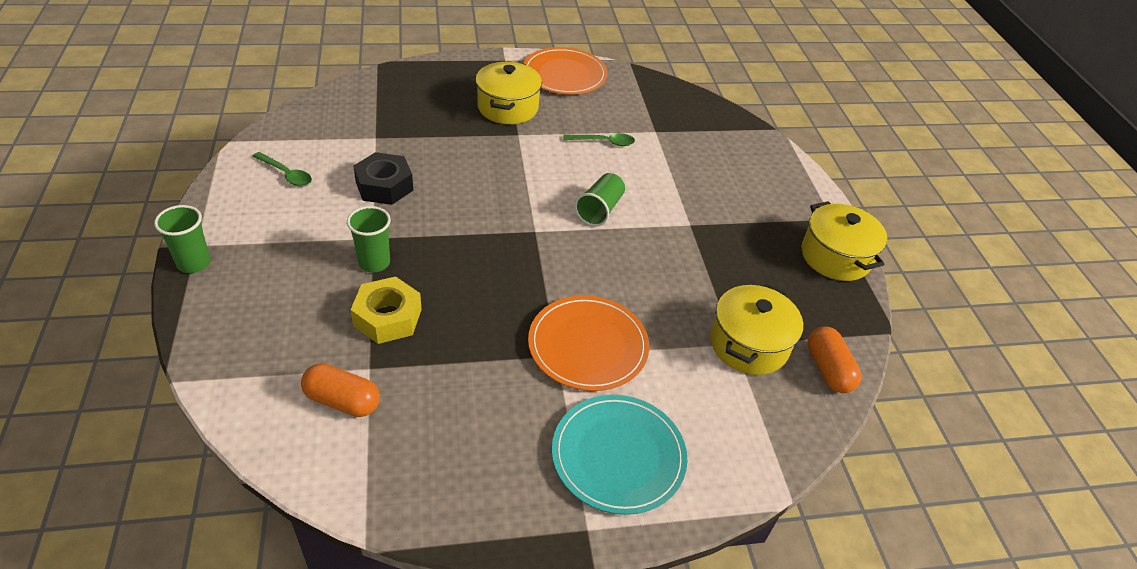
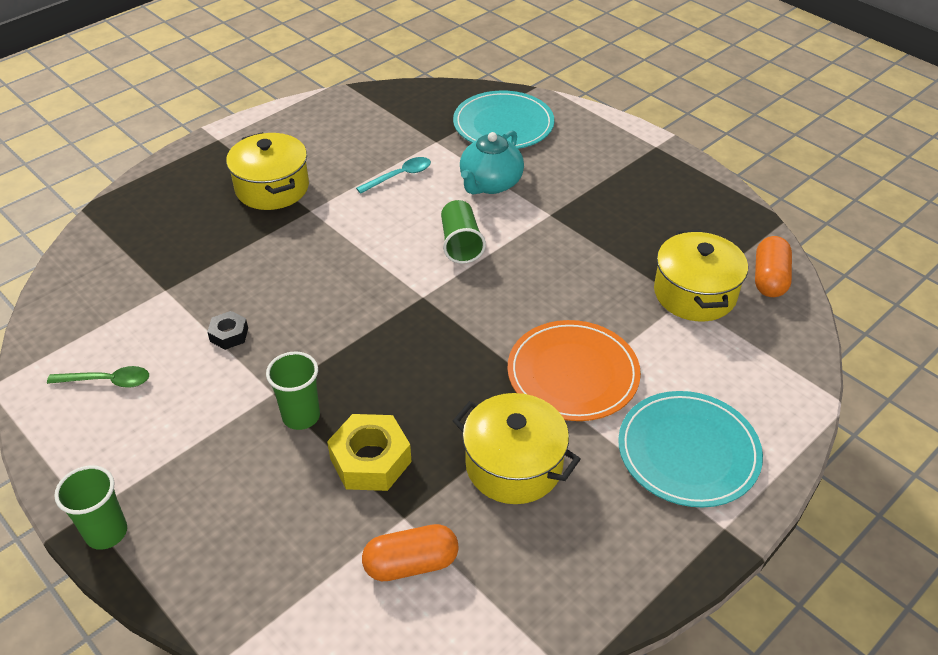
camera: 30 degrees left, 0 degrees up
black nut [353,152,413,205] -> black nut [207,311,248,350], size x0.55
orange plate [523,47,607,94] -> none
green spoon [563,133,635,146] -> turquoise spoon [356,157,431,194]
yellow pot [801,201,887,281] -> yellow pot moved to [453,393,581,504]
orange capsule [808,327,862,393] -> orange capsule turned 60 degrees clockwise [755,236,792,297]
none -> turquoise plate [453,91,554,149]
none -> turquoise teapot [460,130,524,194]

